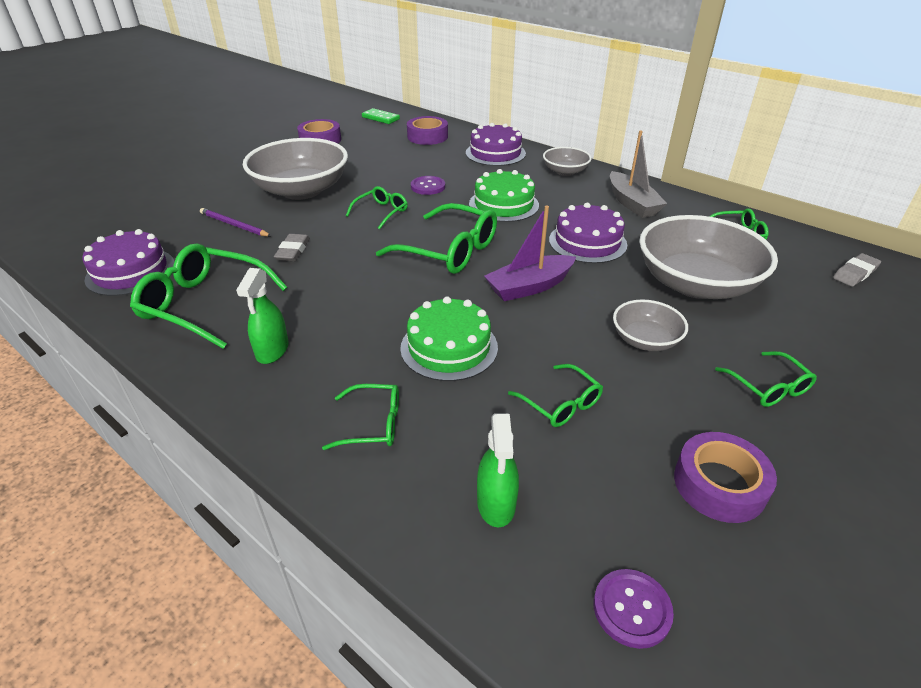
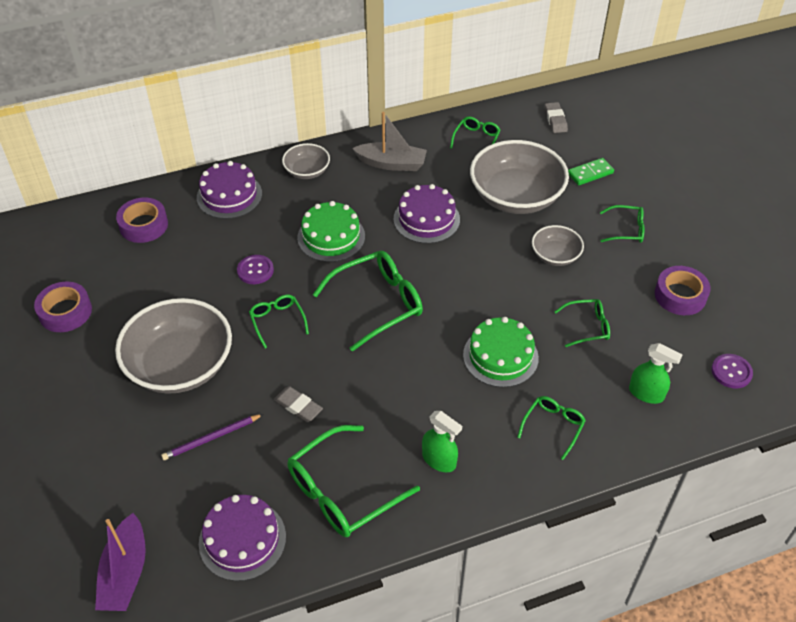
camera: 60 degrees left, 10 degrees up
green domino [362,108,400,124] -> green domino moved to [568,158,614,185]
purple boat [484,206,576,301] -> purple boat moved to [95,513,146,611]

